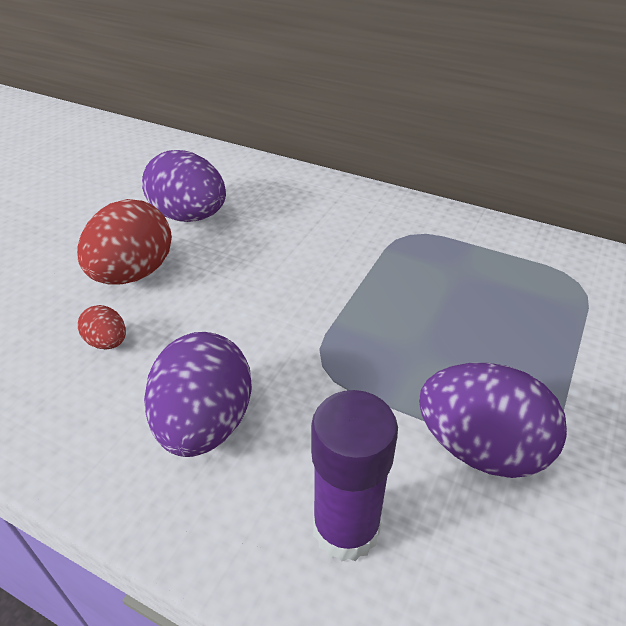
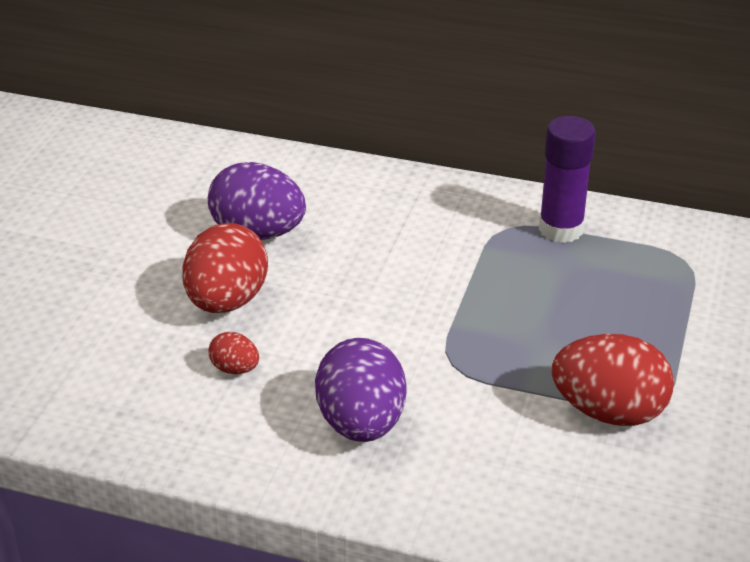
camera: 10 degrees left, 5 degrees down
purple glue stick [311,390,398,561] -> purple glue stick moved to [539,116,596,243]
purple egg [419,363,567,478] -> red egg [552,334,674,426]

